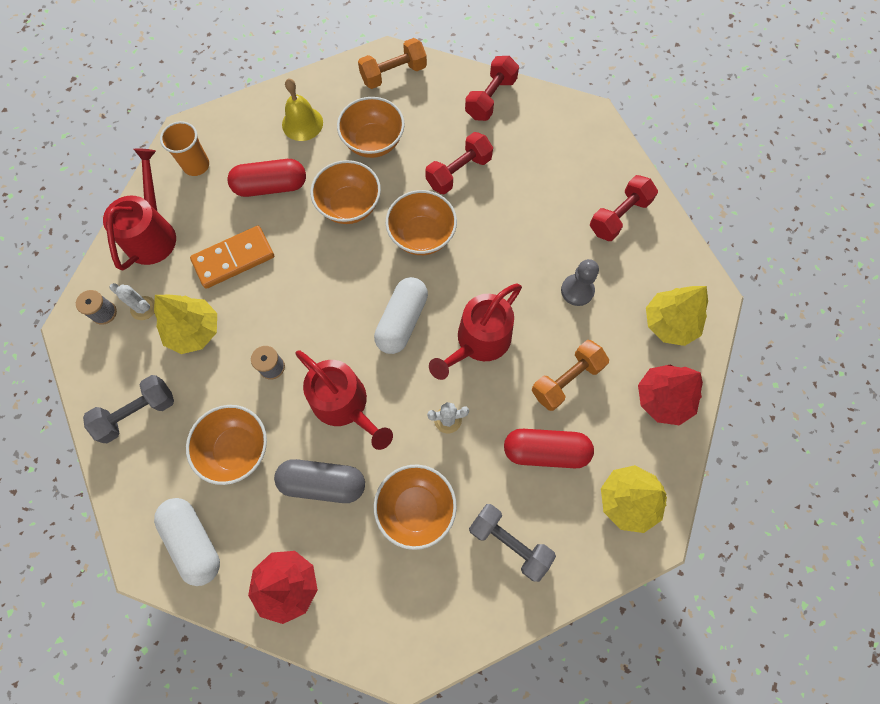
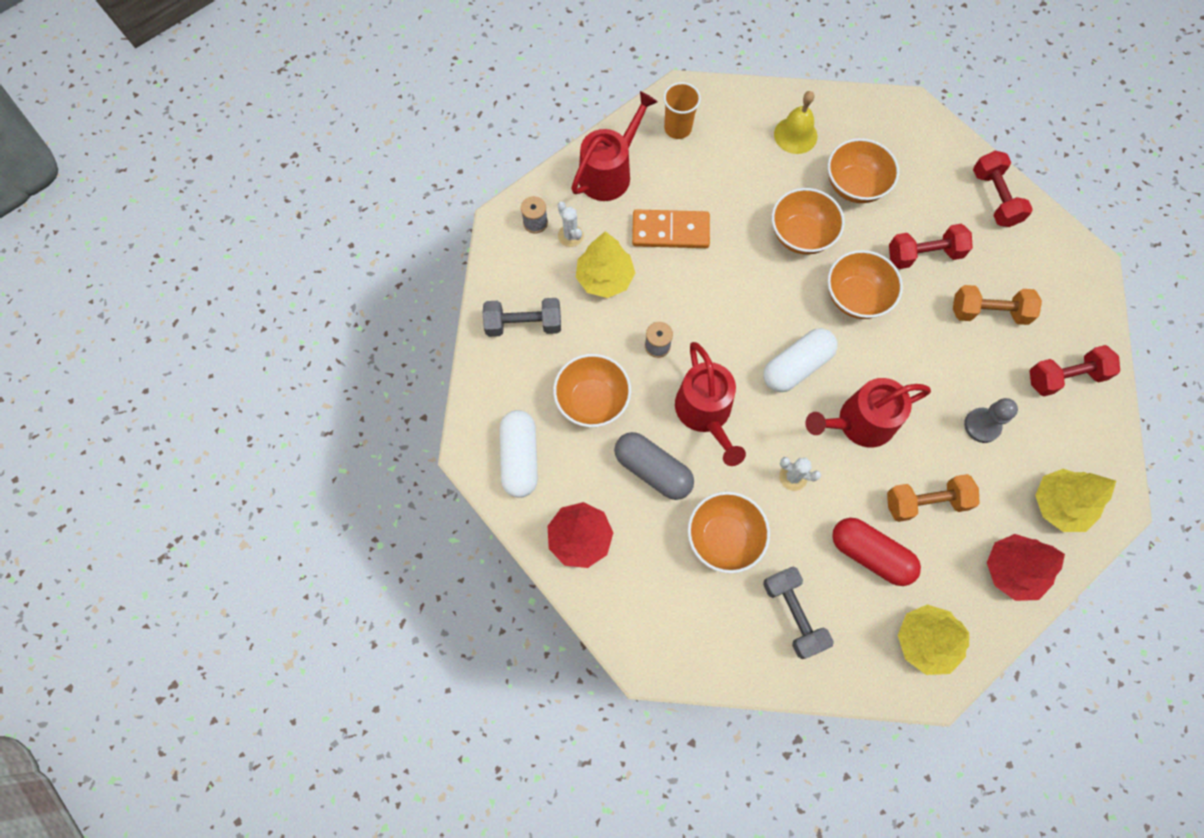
camera: 30 degrees right, 0 degrees up
red capsule [227,159,306,197] -> none
orange dumbbell [358,38,427,89] -> orange dumbbell moved to [953,285,1042,325]
red dumbbell [465,56,519,121] -> red dumbbell turned 75 degrees counterclockwise [973,151,1033,227]

